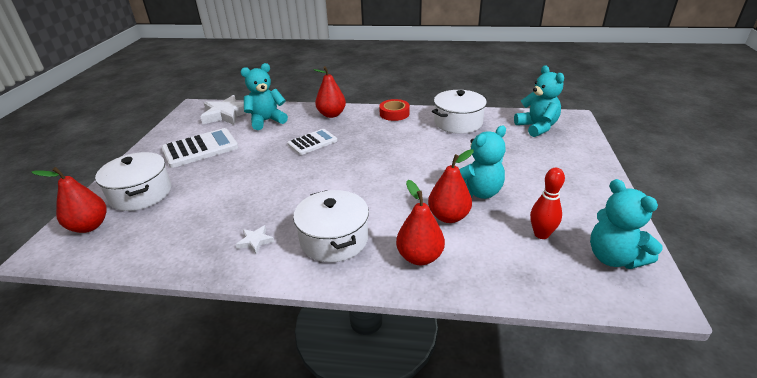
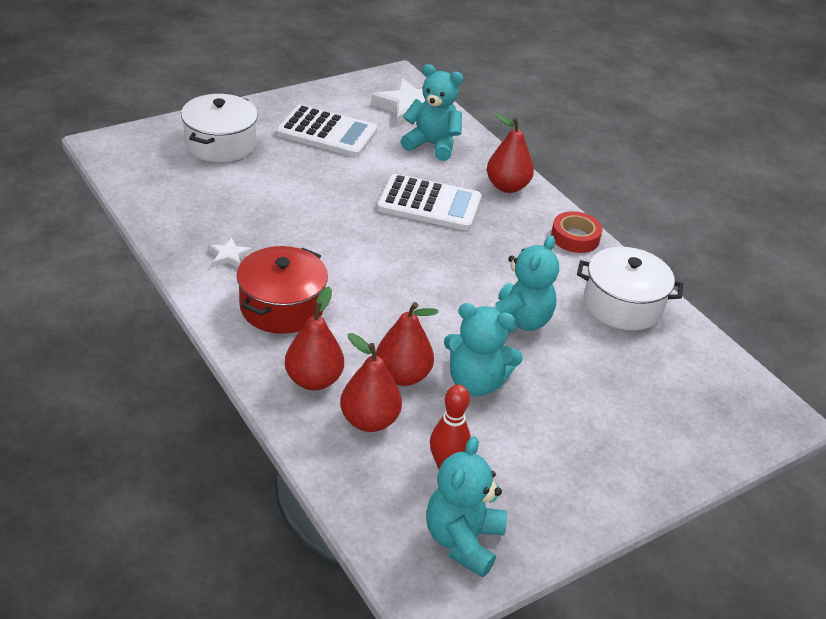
camera: 45 degrees right, 5 degrees up
red pear [31,167,107,233] -> red pear moved to [340,333,402,432]
white calculator [287,129,337,155] -> white calculator [377,174,482,230], size x1.52
white pot [293,190,369,262] -> red pot [236,246,328,334]
turquoise teddy bear [514,65,564,137] -> turquoise teddy bear moved to [487,235,559,333]

